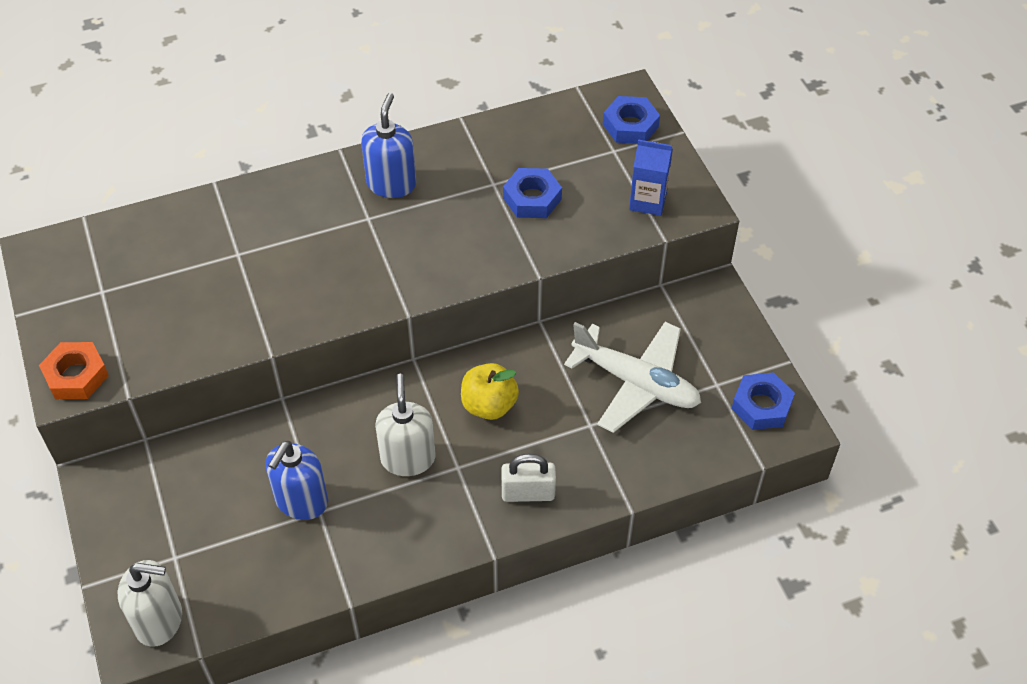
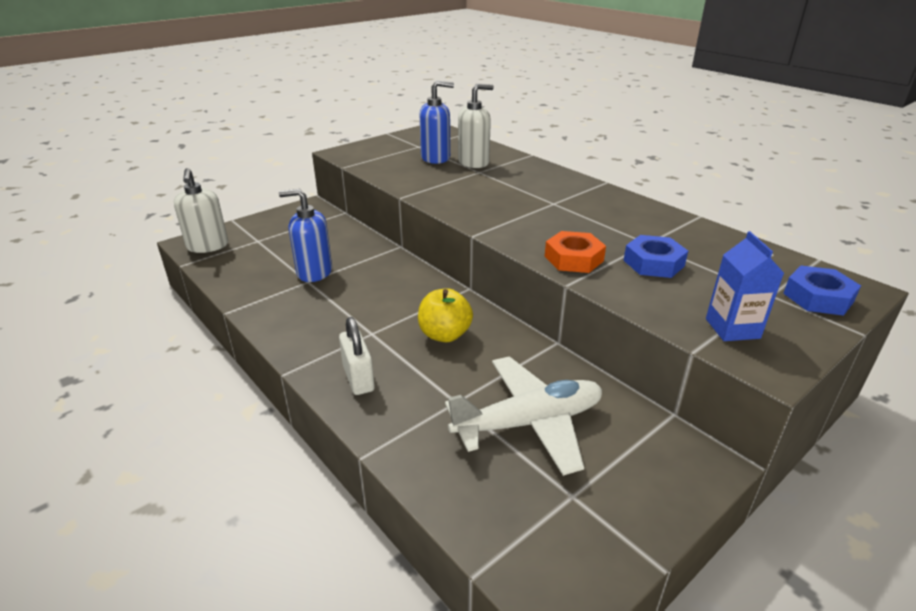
camera: 70 degrees right, 20 degrees down
orange nut [39,342,109,399] -> orange nut moved to [545,231,606,273]
blue soap dispenser [361,93,416,198] -> blue soap dispenser moved to [419,80,454,164]
white soap dispenser [375,374,436,476] -> white soap dispenser moved to [458,83,494,168]
white plane [564,322,701,433] -> white plane turned 120 degrees counterclockwise [445,356,602,476]
blue nut [732,372,795,430] -> none

